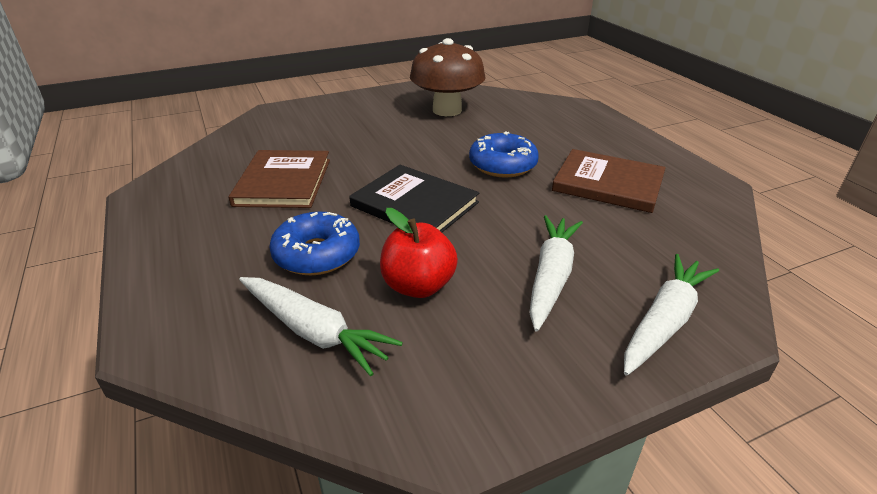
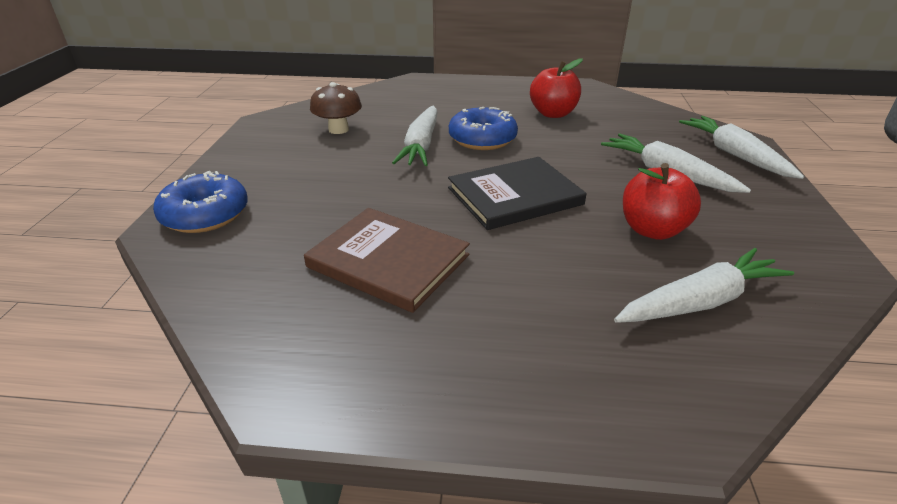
camera: 60 degrees left, 0 degrees up
blue donut [269,211,360,275] -> blue donut moved to [153,171,248,233]
brown mushroom [410,38,486,116] -> brown mushroom [310,82,362,134], size x0.59
brown book [552,149,666,213] -> red apple [530,58,583,118]
none -> white carrot [392,106,438,166]

